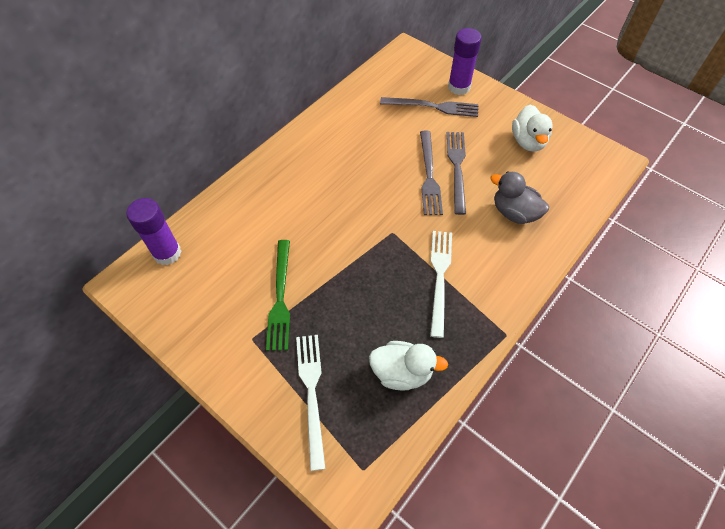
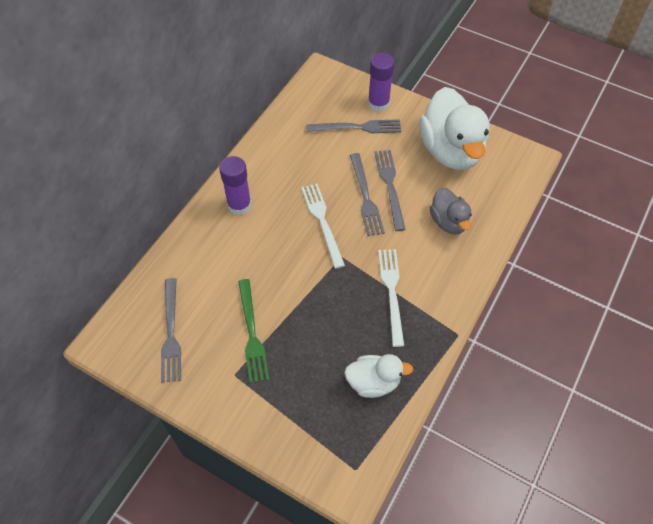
camera: 10 degrees left, 0 degrees up
purple glue stick [127,198,182,265] -> purple glue stick moved to [219,156,252,216]
white fork [296,335,325,471] -> white fork moved to [301,184,345,269]
grey duck [490,171,549,224] -> grey duck turned 135 degrees counterclockwise [430,188,472,235]
white duck [512,105,553,152] -> white duck [419,87,490,170], size x1.86
none -> grey fork [161,278,181,383]

